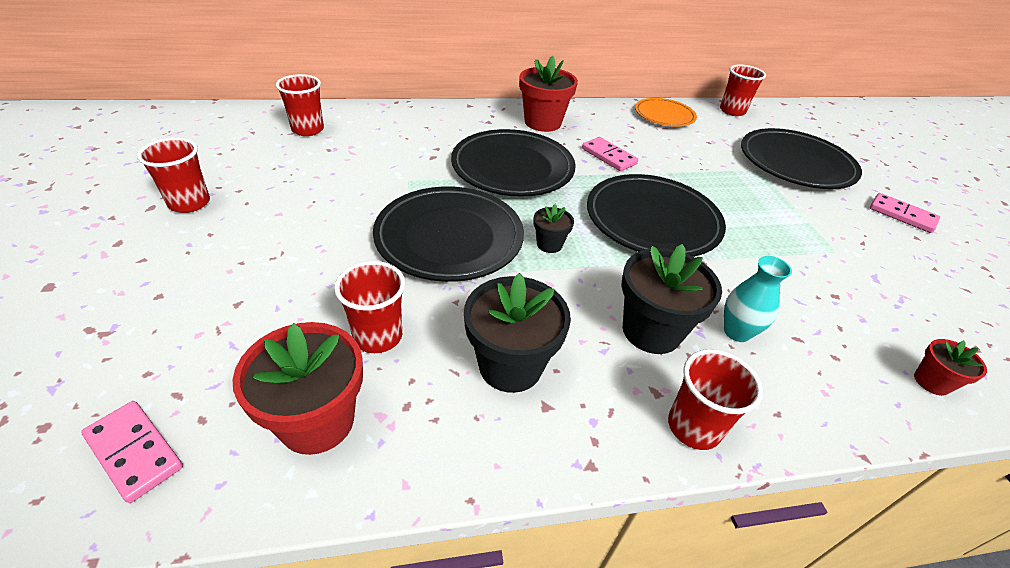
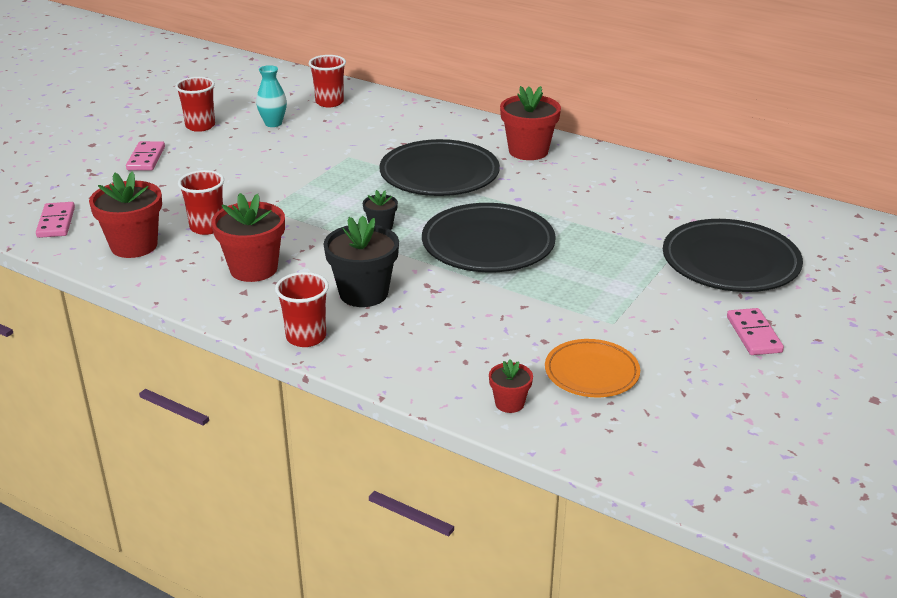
camera: 45 degrees right, 10 degrees down
black plate [373,187,524,282] -> none
black flower pot [464,273,571,393] -> red flower pot [211,193,285,282]
pink domino [582,137,638,171] -> pink domino moved to [126,141,165,171]
orange plate [635,98,697,127] -> orange plate moved to [545,339,640,397]
red cup [720,64,766,116] -> none
turquoise vase [724,256,792,342] -> turquoise vase moved to [256,65,287,127]

